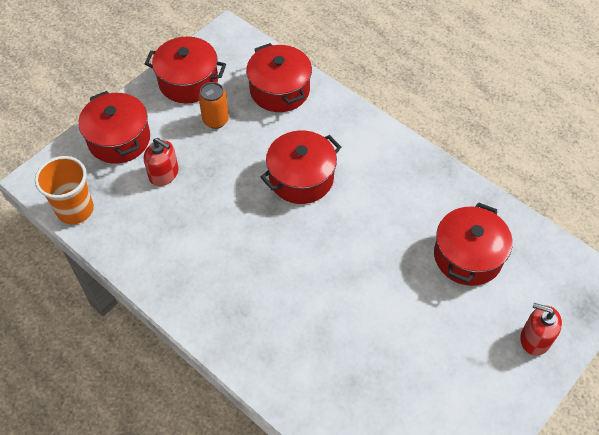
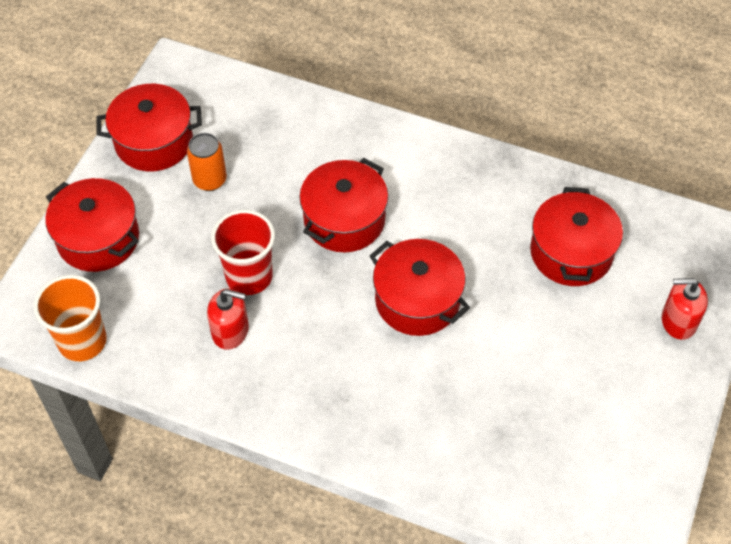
camera: 20 degrees left, 0 degrees up
red soap dispenser [144,138,179,186] -> red soap dispenser moved to [207,288,249,350]
red pot [246,43,312,112] -> red pot moved to [370,239,470,336]
none -> red cup [211,210,275,295]

